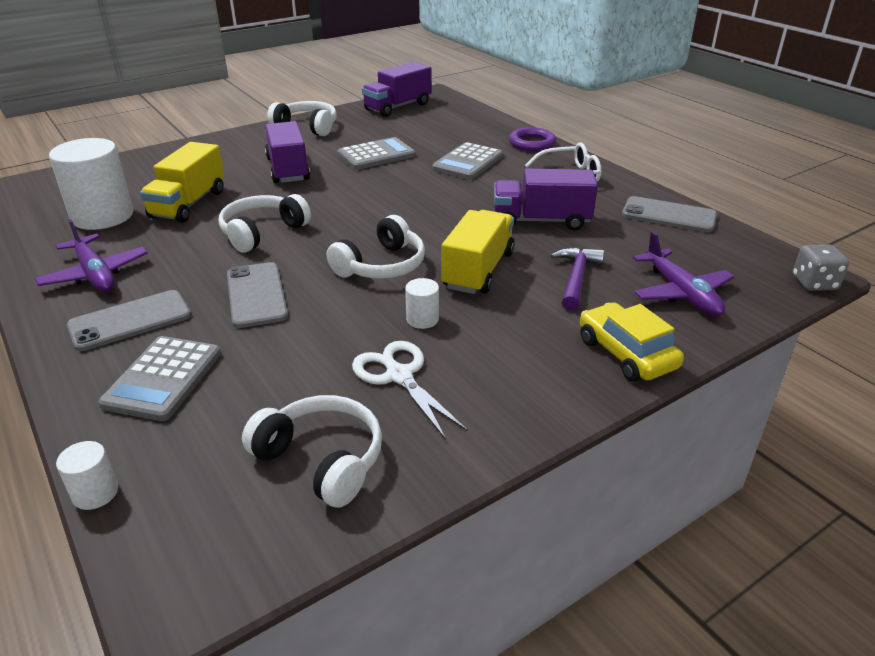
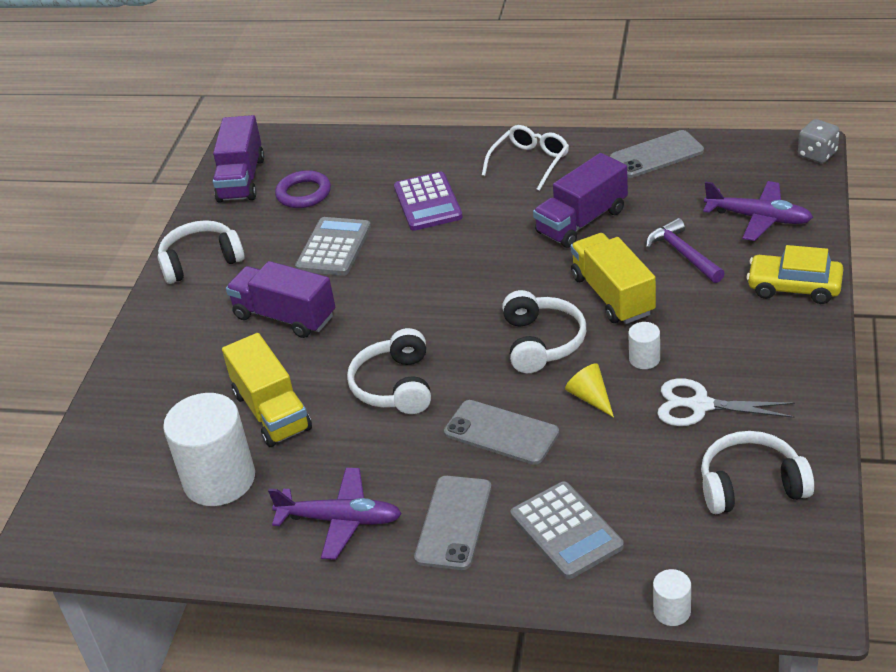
camera: 40 degrees left, 5 degrees up
grey calculator [432,142,503,180] -> purple calculator [394,172,463,231]
purple ring [509,127,556,151] -> purple ring moved to [275,170,331,208]
none -> yellow cone [565,363,614,417]

